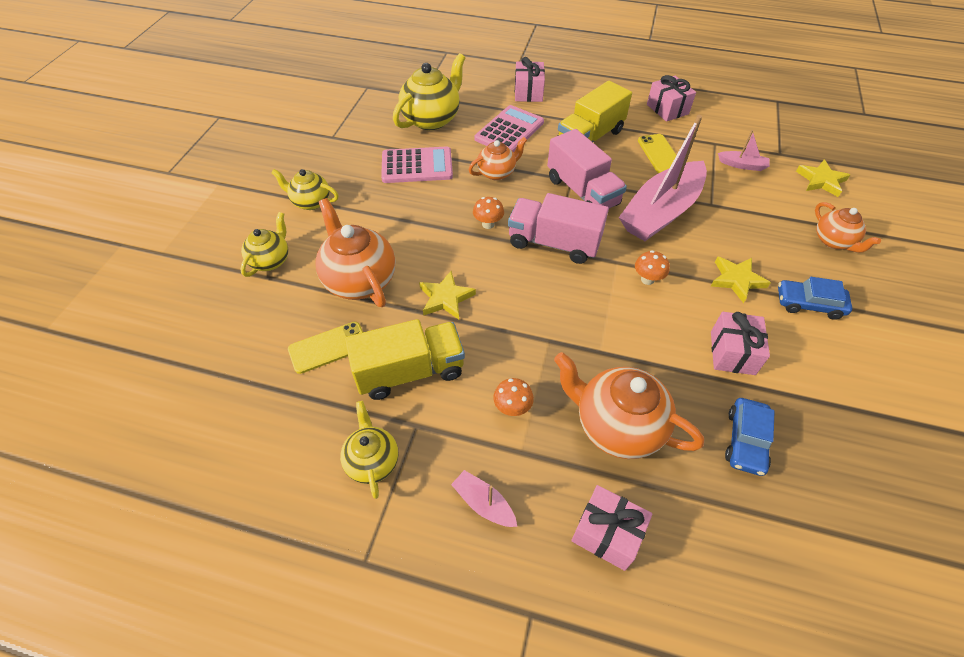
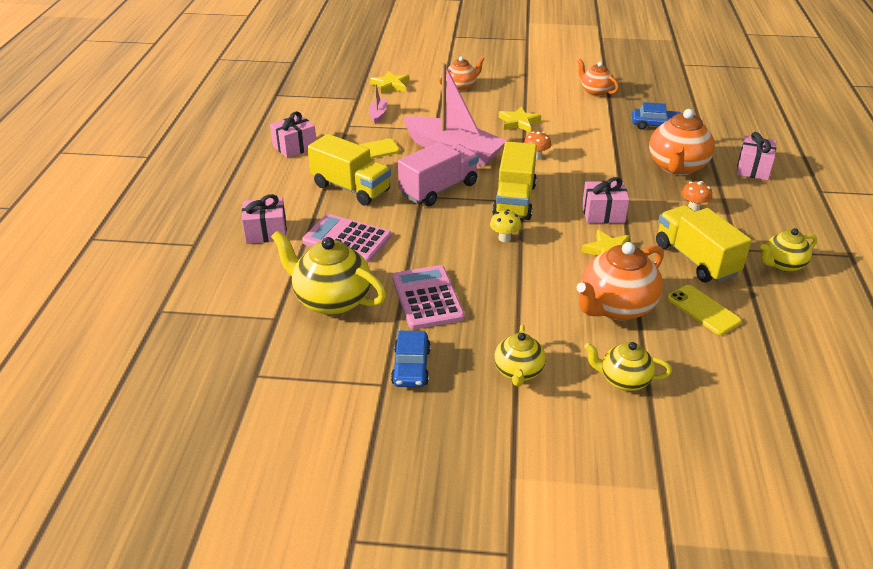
camera: 100 degrees left, 15 degrees down
pink boat [451,470,517,527] -> none
orange teapot [468,137,527,181] -> orange teapot moved to [577,59,619,96]
orange mushroom [473,197,504,229] -> yellow mushroom [490,209,521,242]
pink truck [508,193,609,264] -> yellow truck [492,142,537,220]
pink gift [711,312,770,375] -> pink gift moved to [582,177,629,223]
blue car [778,277,852,320] -> blue car moved to [391,331,431,387]

